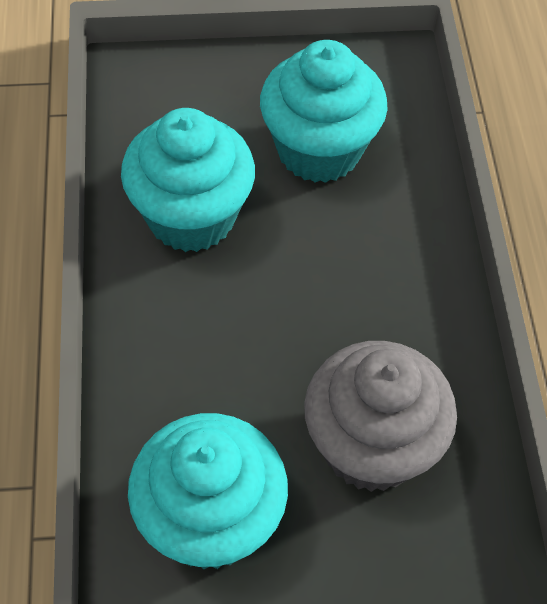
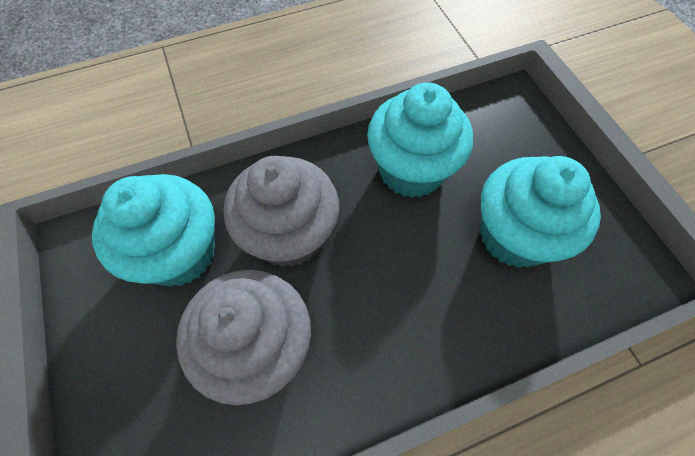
camera: 75 degrees right, 5 degrees up
none -> grey cupcake [223,156,339,268]

